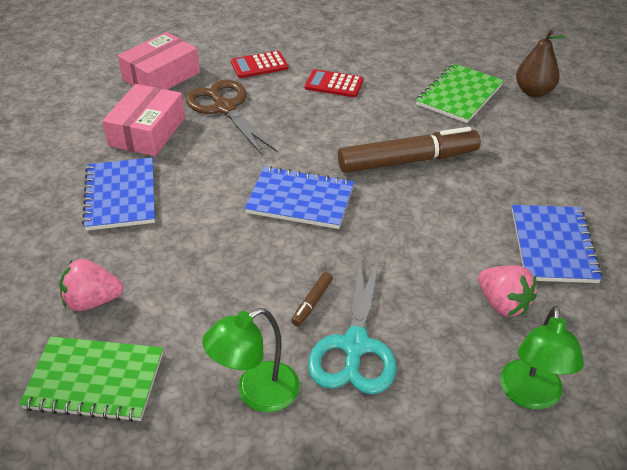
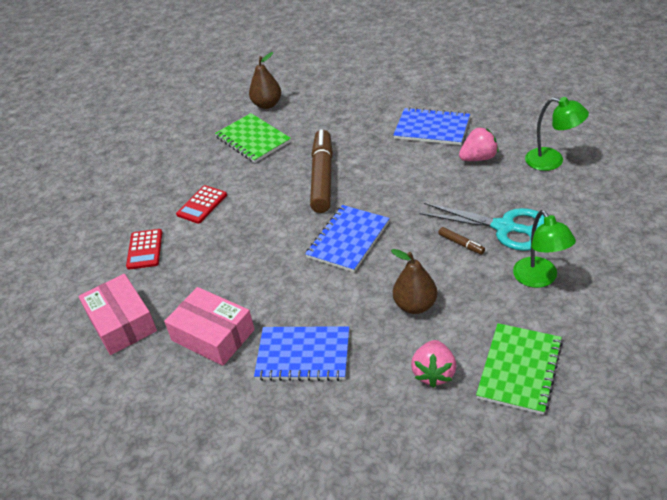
camera: 70 degrees left, 0 degrees up
brown scissors [186,80,278,156] -> none
none -> brown pear [391,249,437,314]

